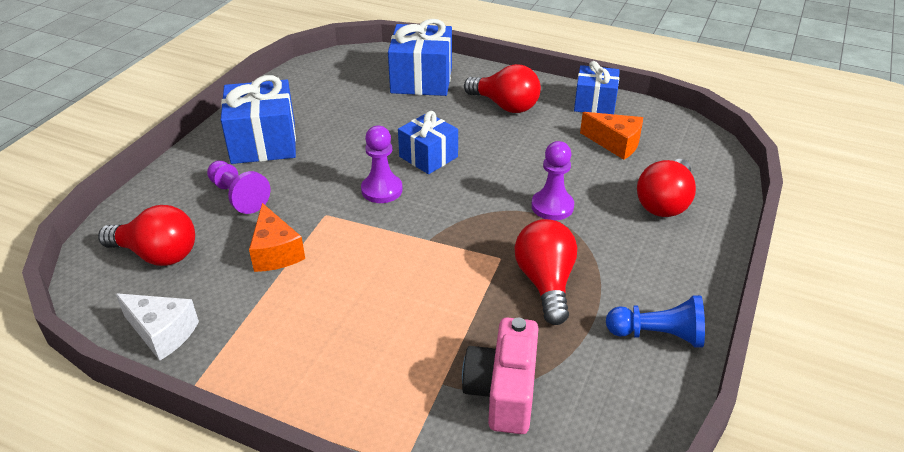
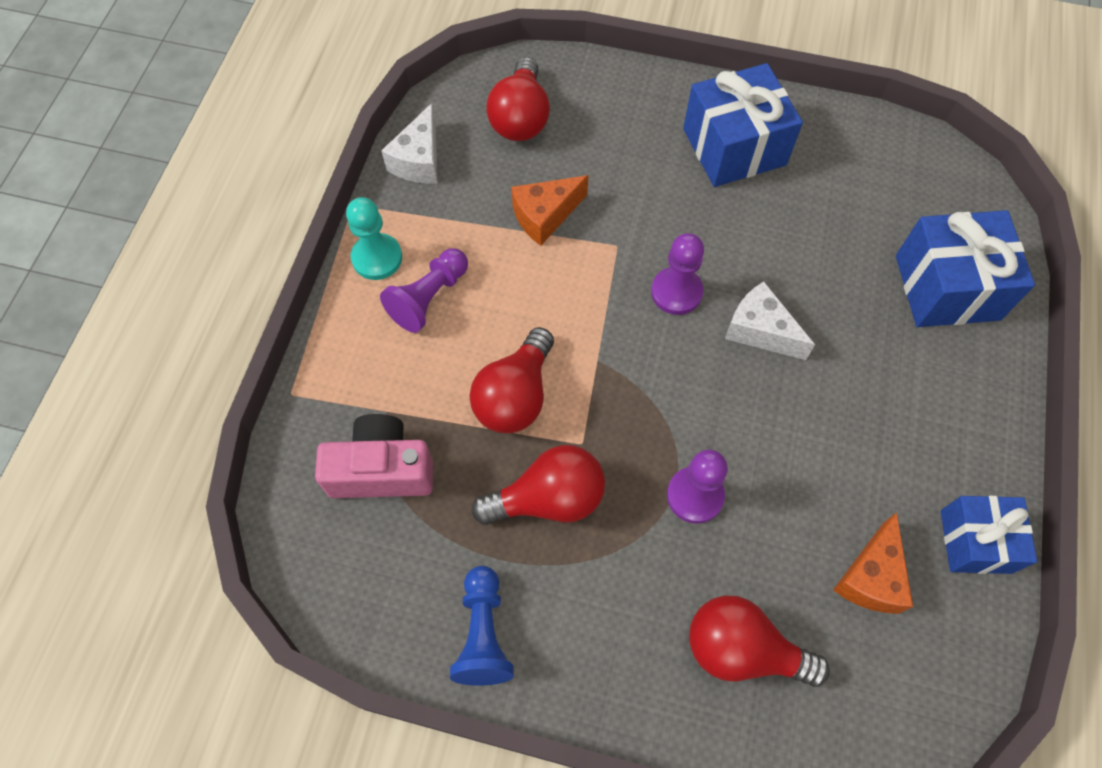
camera: 80 degrees right, 25 degrees up
purple pawn [207,161,270,214] -> purple pawn moved to [380,248,468,333]
blue gift [398,111,458,174] -> white cheese [725,281,815,360]
red light bulb [464,64,541,113] -> red light bulb moved to [469,327,554,433]
none -> turquoise pawn [346,197,402,280]

